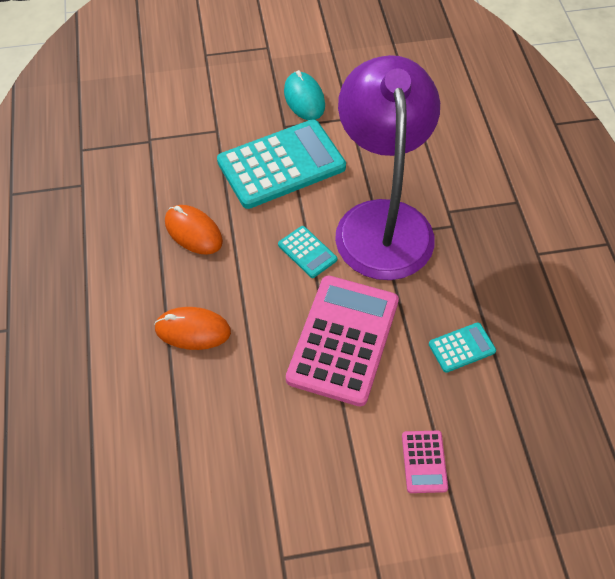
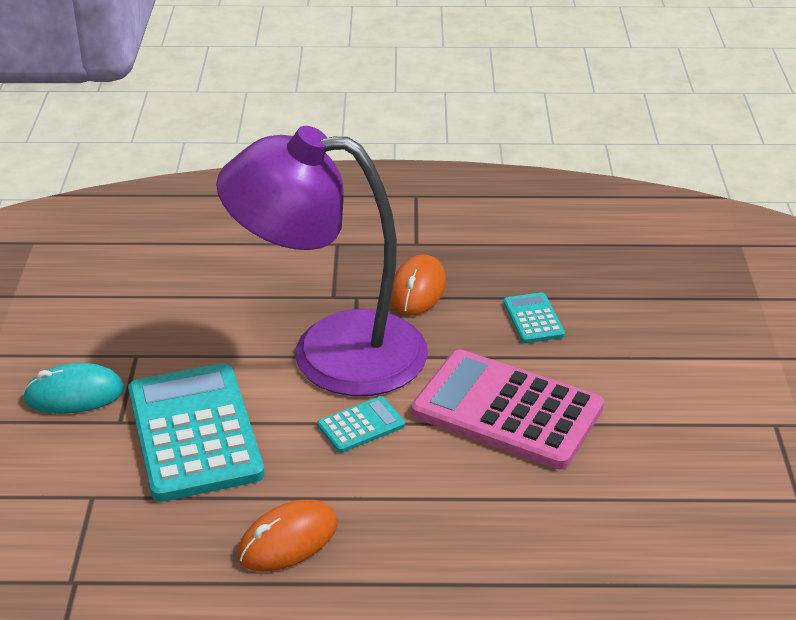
camera: 80 degrees left, 20 degrees down
orange mouse [154,307,231,350] -> orange mouse moved to [390,254,446,316]
pink calculator [402,431,448,493] -> none

